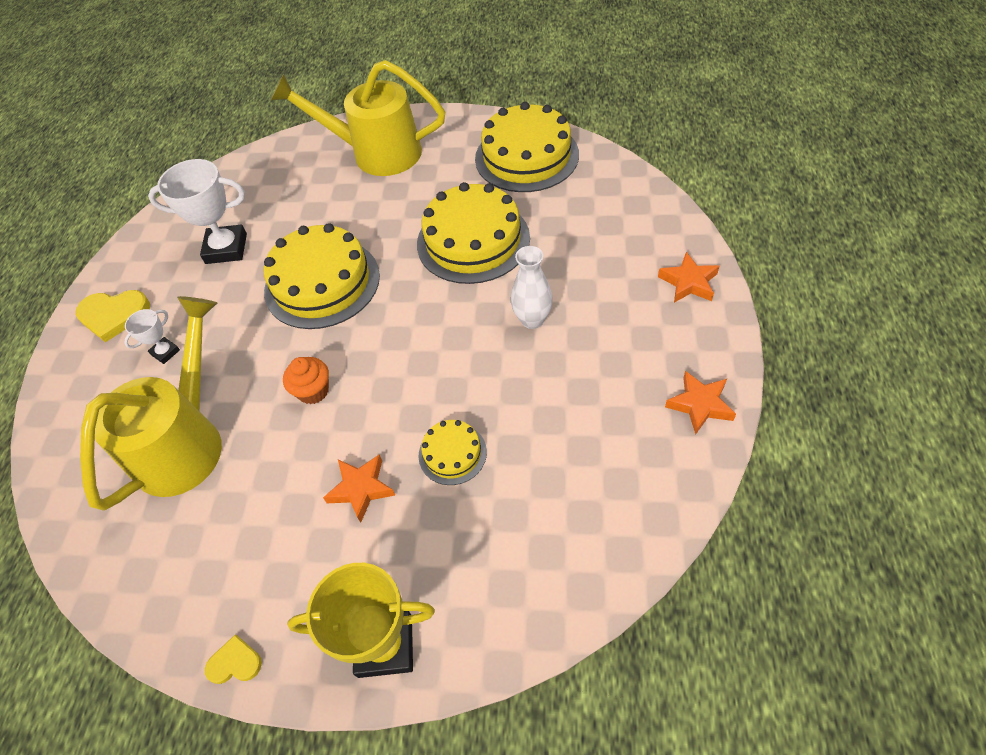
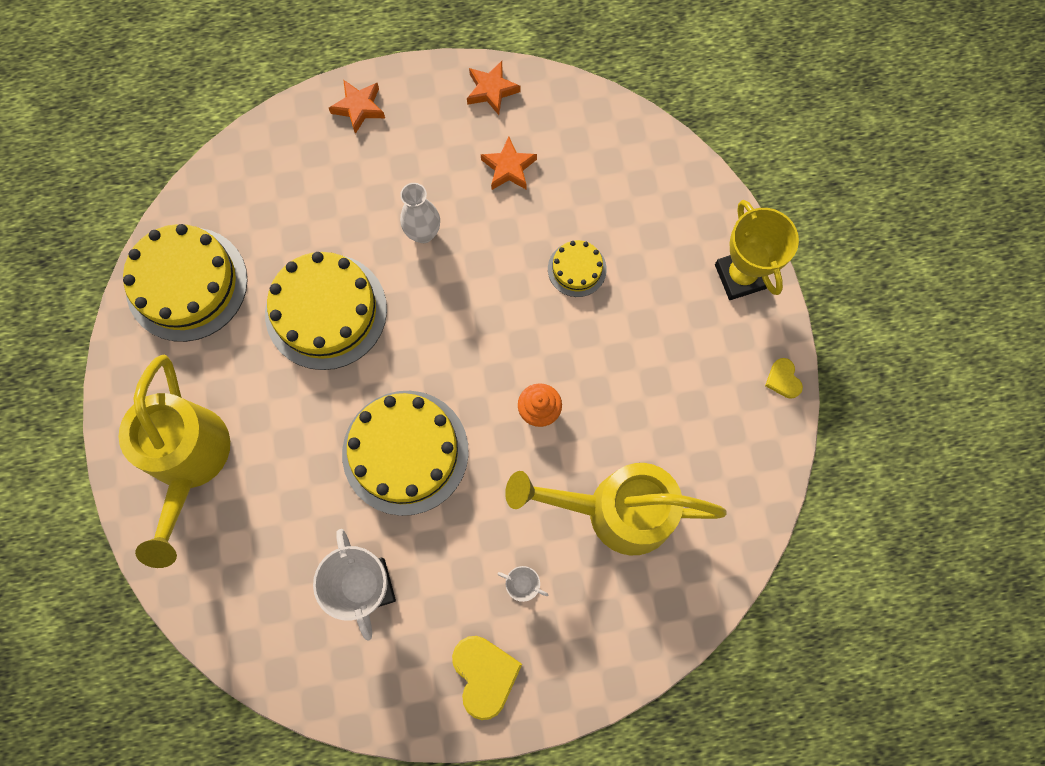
camera: 110 degrees left, 20 degrees up
orange star [323,454,395,523] -> orange star moved to [481,136,537,190]

